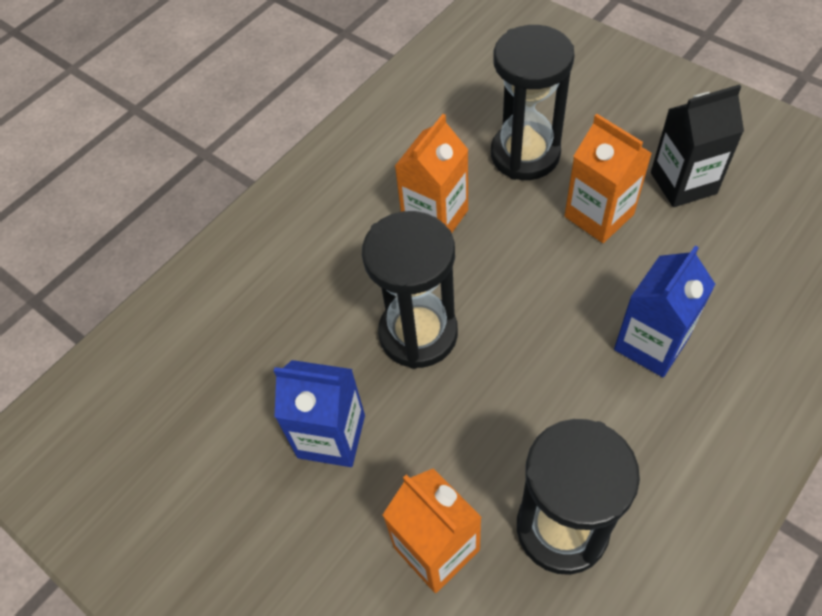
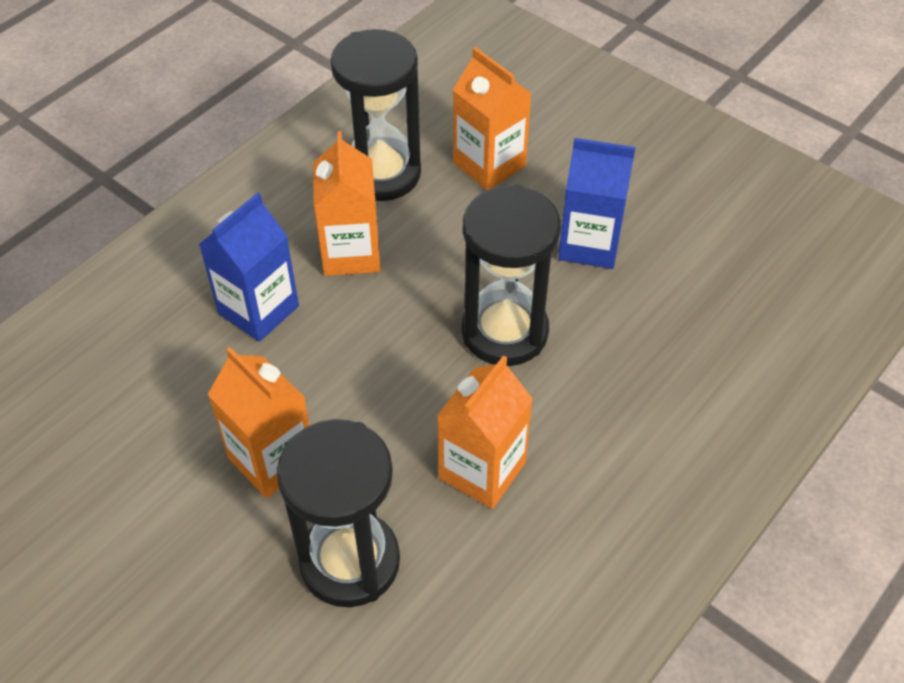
camera: 175 degrees right, 5 degrees down
black carton [651,84,744,207] -> none
none -> orange carton [313,131,380,276]

